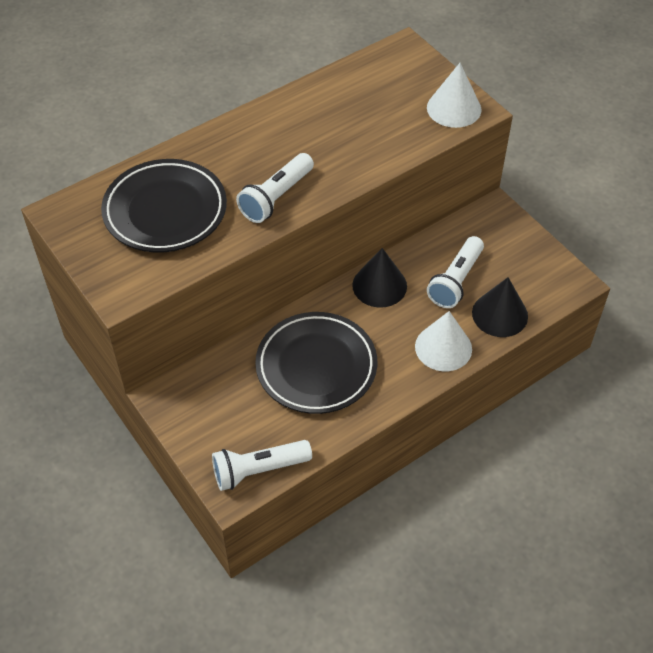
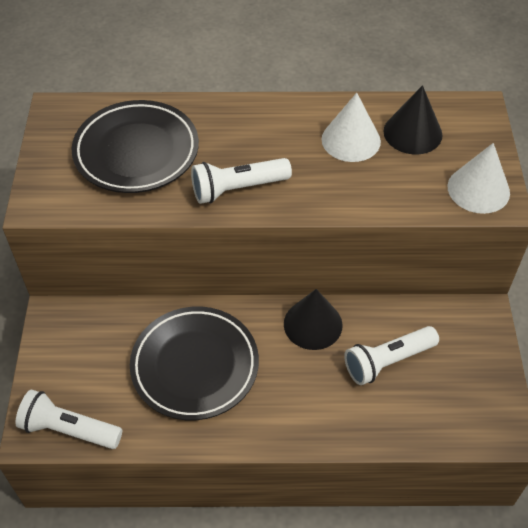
camera: 35 degrees right, 0 degrees up
white cone [415,311,472,371] -> white cone moved to [321,93,381,162]
black cone [472,277,528,337] -> black cone moved to [383,85,442,154]

